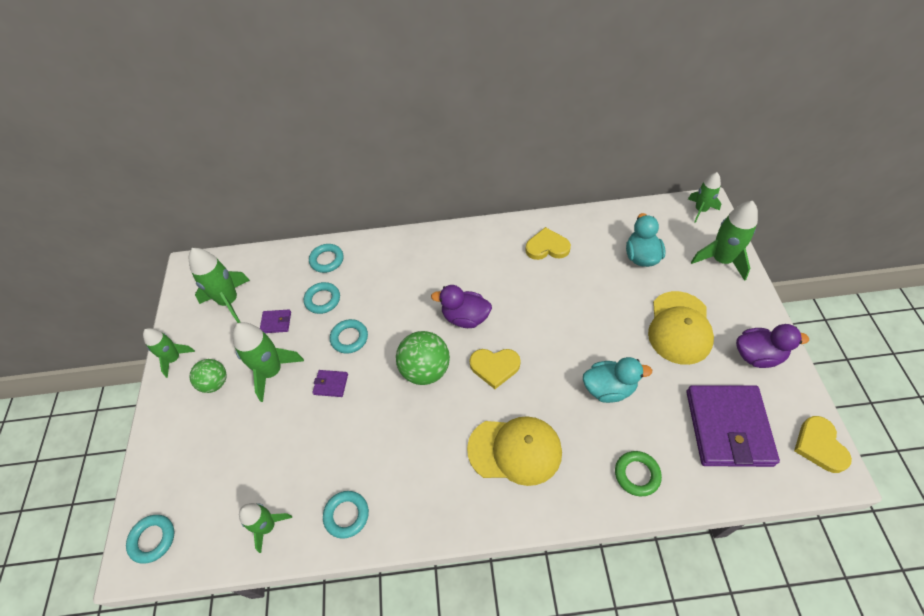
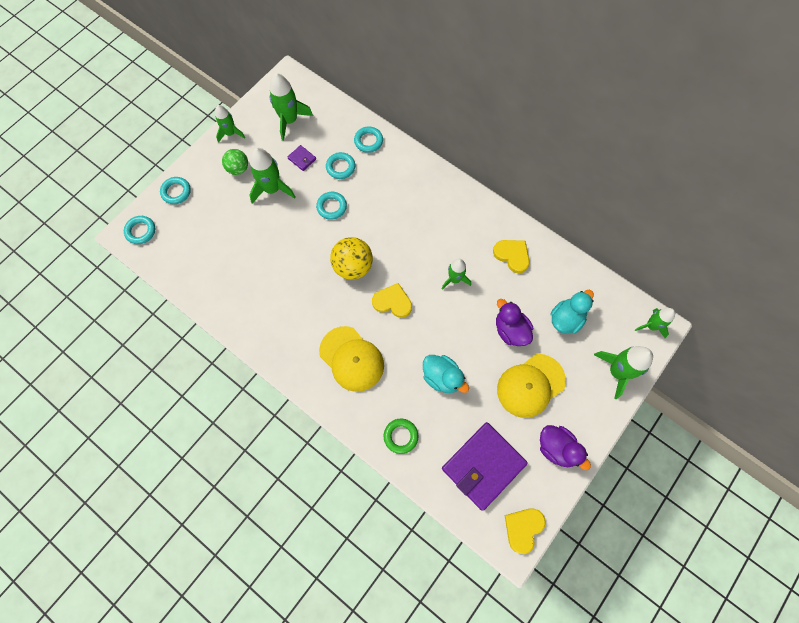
camera: 40 degrees right, 15 degrees up
green rocket [239,503,292,553] -> green rocket moved to [441,259,471,290]
purple wallet [313,370,348,397] -> none
turquoise ring [323,491,369,539] -> turquoise ring moved to [160,177,191,204]
green ball [396,331,450,385] -> yellow ball [330,237,373,280]
purple duck [431,285,492,328] -> purple duck moved to [496,299,533,346]
yellow heart [469,349,521,389] -> yellow heart turned 150 degrees clockwise [372,283,412,318]

